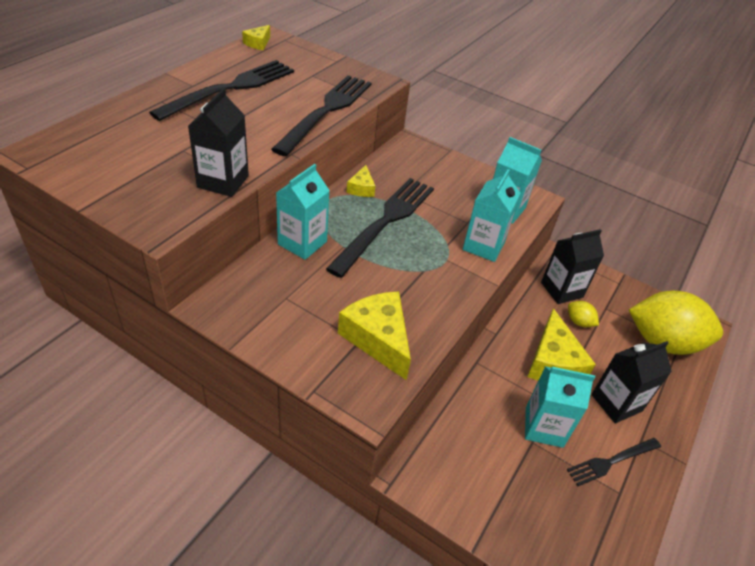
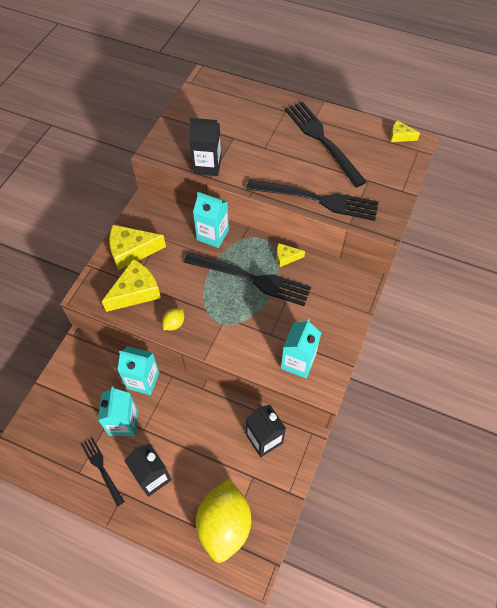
camera: 85 degrees right, 15 degrees up
black fork [149,60,294,121] -> black fork turned 150 degrees counterclockwise [285,101,367,187]
turquoise carton [463,169,521,262] -> turquoise carton moved to [117,346,159,395]
yellow cheese [527,308,596,381] -> yellow cheese moved to [109,225,166,270]
yellow lemon [568,301,599,327] -> yellow lemon moved to [162,308,184,330]

